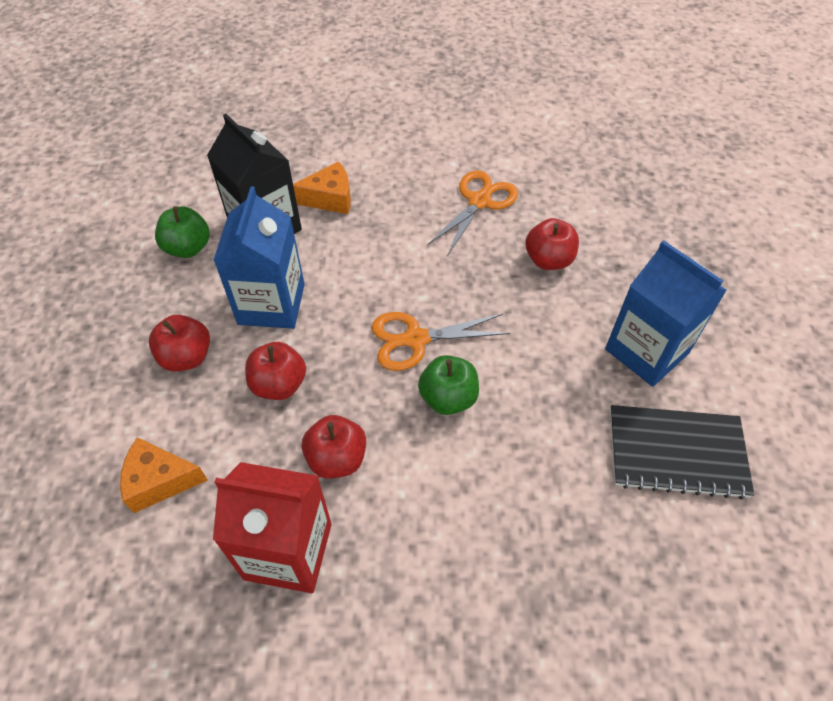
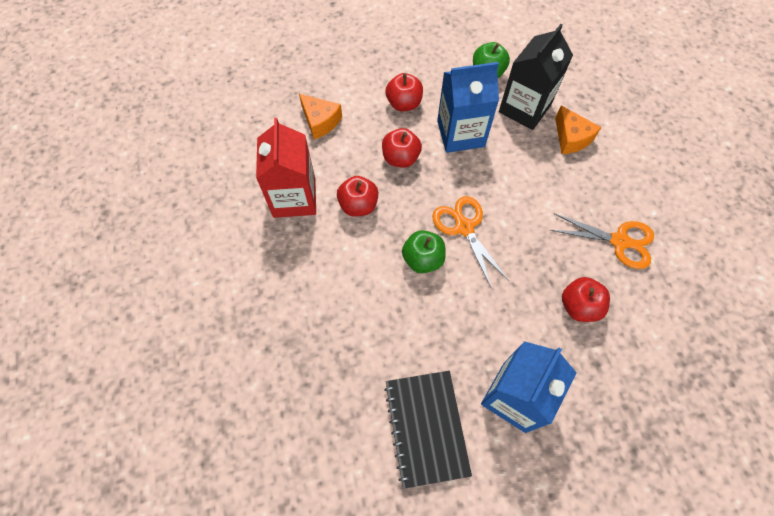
camera: 75 degrees right, 10 degrees up
orange cheese [120,437,208,513] -> orange cheese turned 150 degrees clockwise [299,94,342,139]

